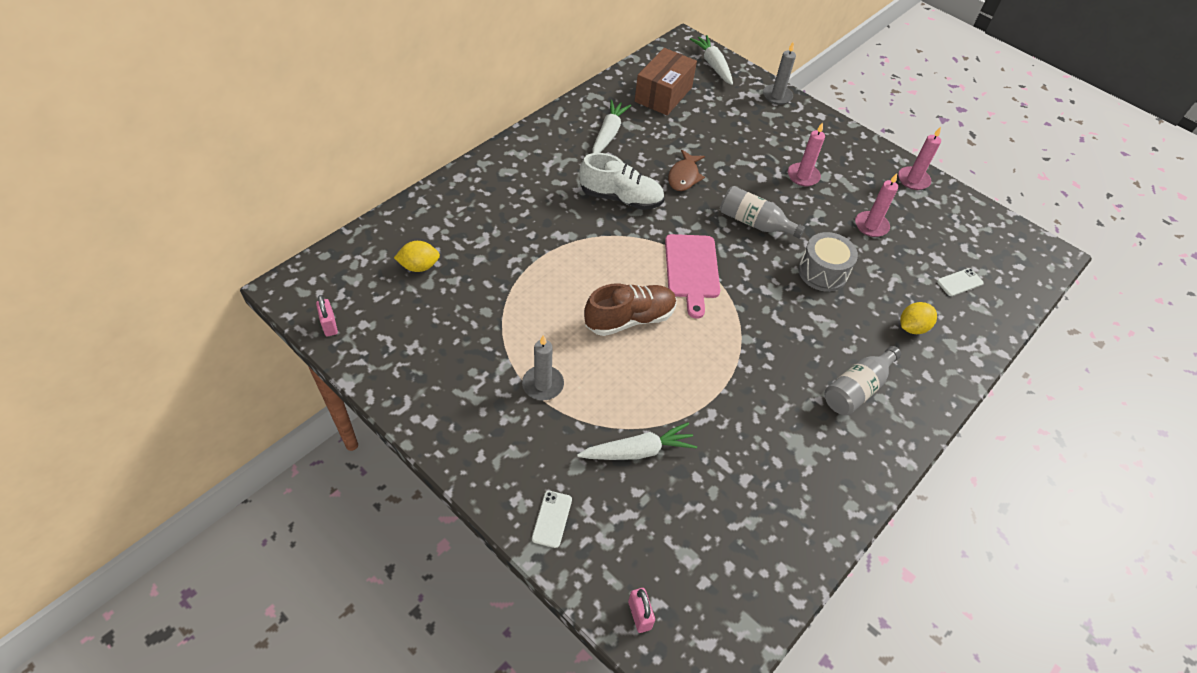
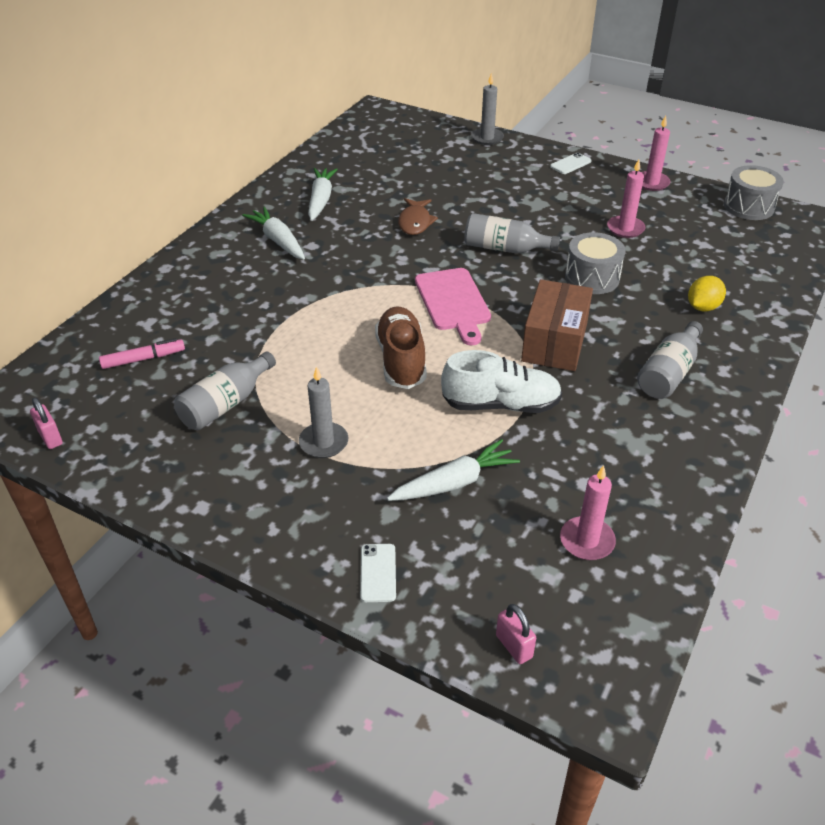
camera: 10 degrees left, 10 degrees down
yellow lemon [394,241,440,272] -> pink marker [99,338,185,369]
white shoe [579,153,664,210] -> white shoe moved to [441,350,562,413]
brown shoe [584,284,676,336] -> brown shoe turned 60 degrees counterclockwise [375,307,427,389]
brown box [635,48,697,115] -> brown box moved to [521,279,593,371]
white carrot [690,35,733,85] -> white carrot moved to [242,207,305,260]
pink candle [788,122,825,186] -> pink candle moved to [560,465,616,560]
white phone [937,268,984,296] -> white phone moved to [550,152,592,174]
none -> grey bottle [174,351,276,430]
none -> grey drum [724,165,784,220]

